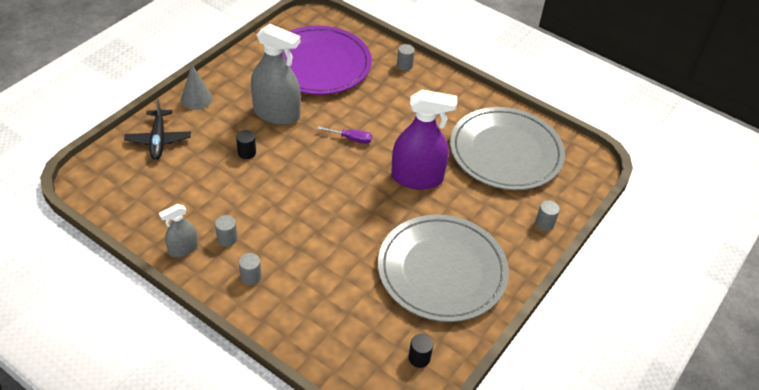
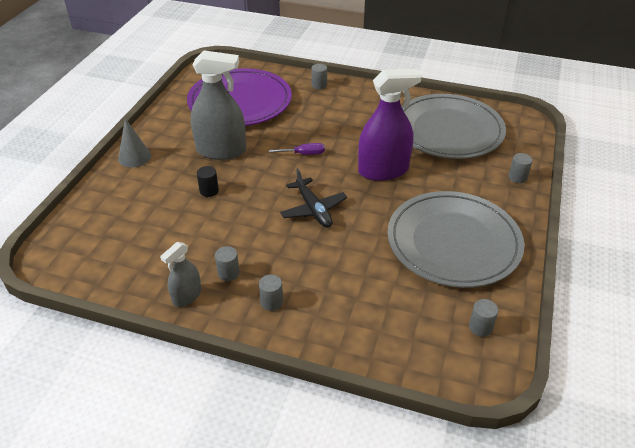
camera: 15 degrees left, 5 degrees down
black plane [124,99,191,160] -> black plane moved to [280,168,347,228]
black cylinder [409,334,433,368] -> grey cylinder [469,299,498,337]

